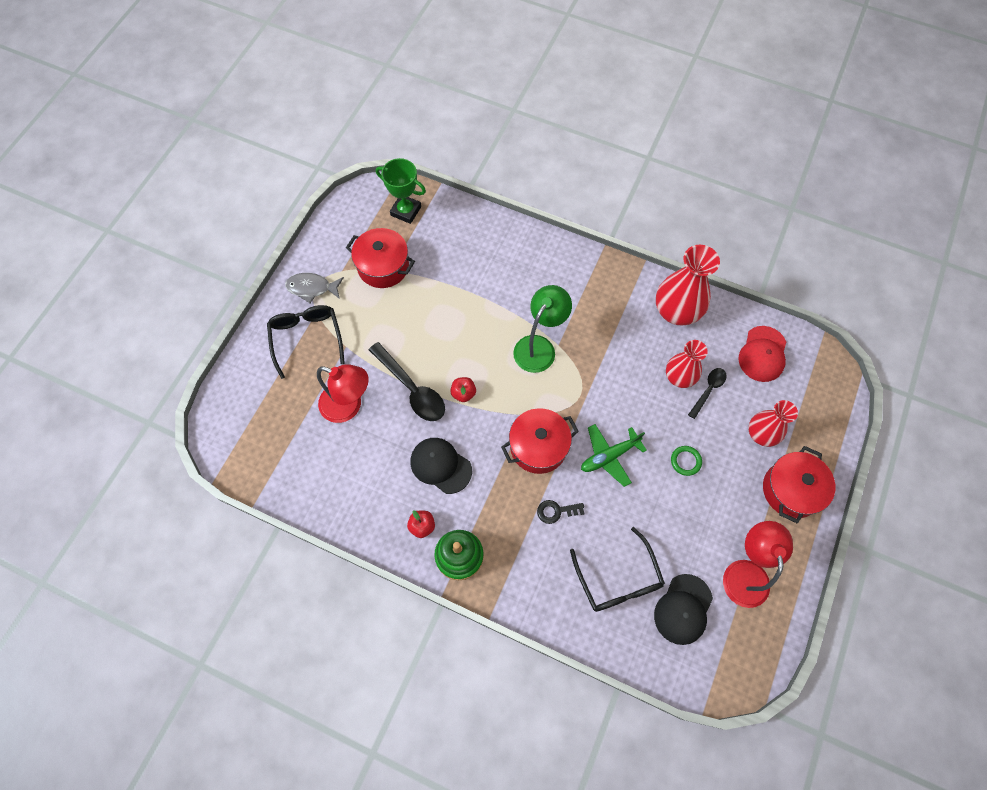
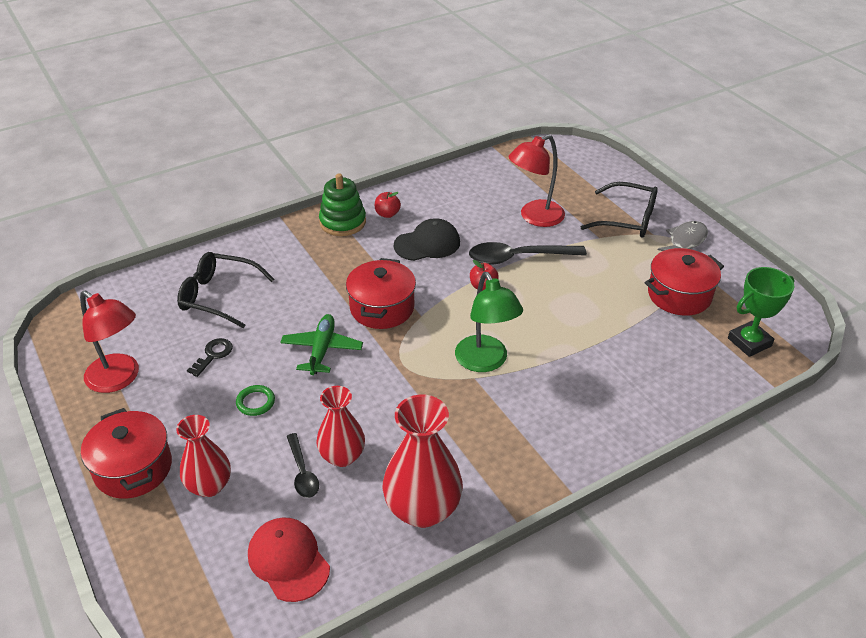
camera: 125 degrees right, 25 degrees down
black key [537,500,584,524] -> black key moved to [187,338,233,377]
black cap [654,574,713,645] -> none

